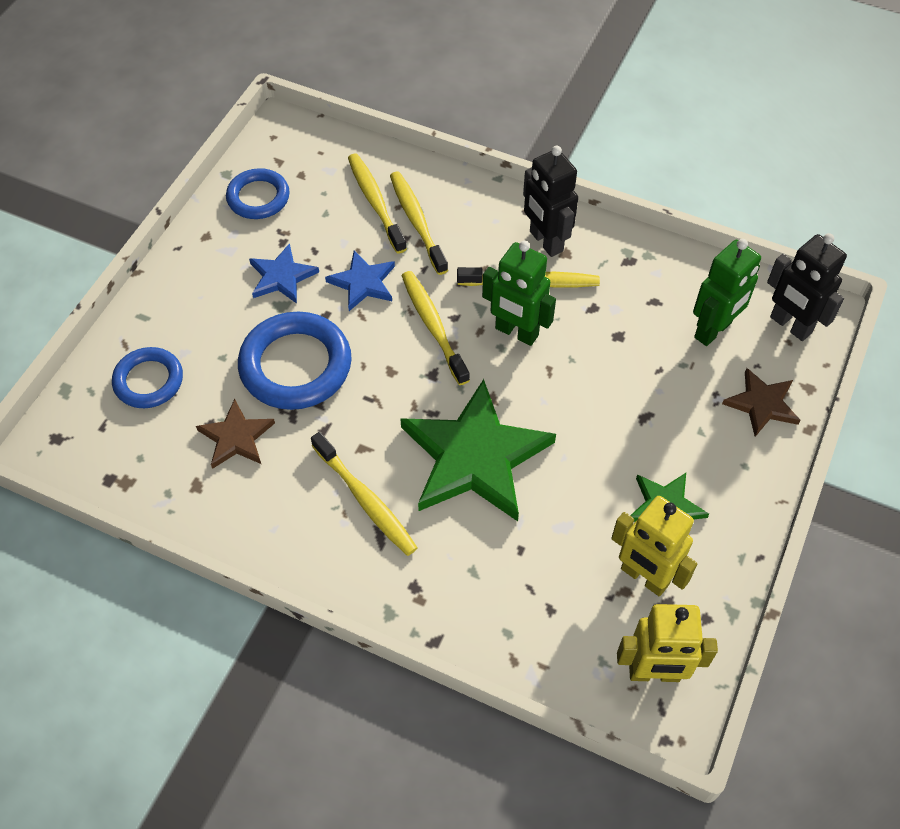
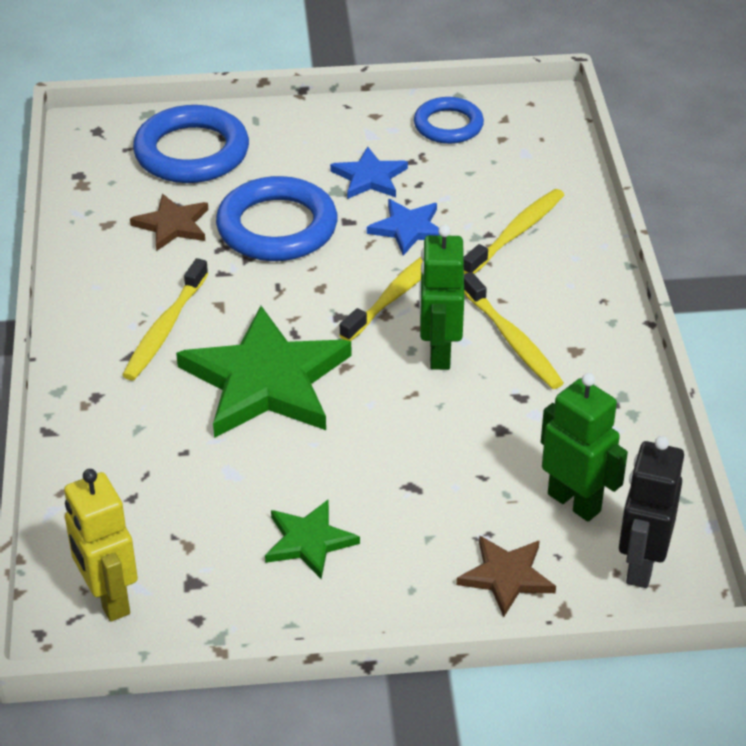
camera: 60 degrees right, 15 degrees down
blue ring [112,347,183,408] -> blue ring [133,105,249,183], size x1.62
yellow toothbrush [348,153,407,253] -> none
black robot [523,146,578,257] -> none
yellow robot [611,496,697,596] -> none
green robot [693,239,761,346] -> green robot turned 150 degrees counterclockwise [541,373,628,522]

